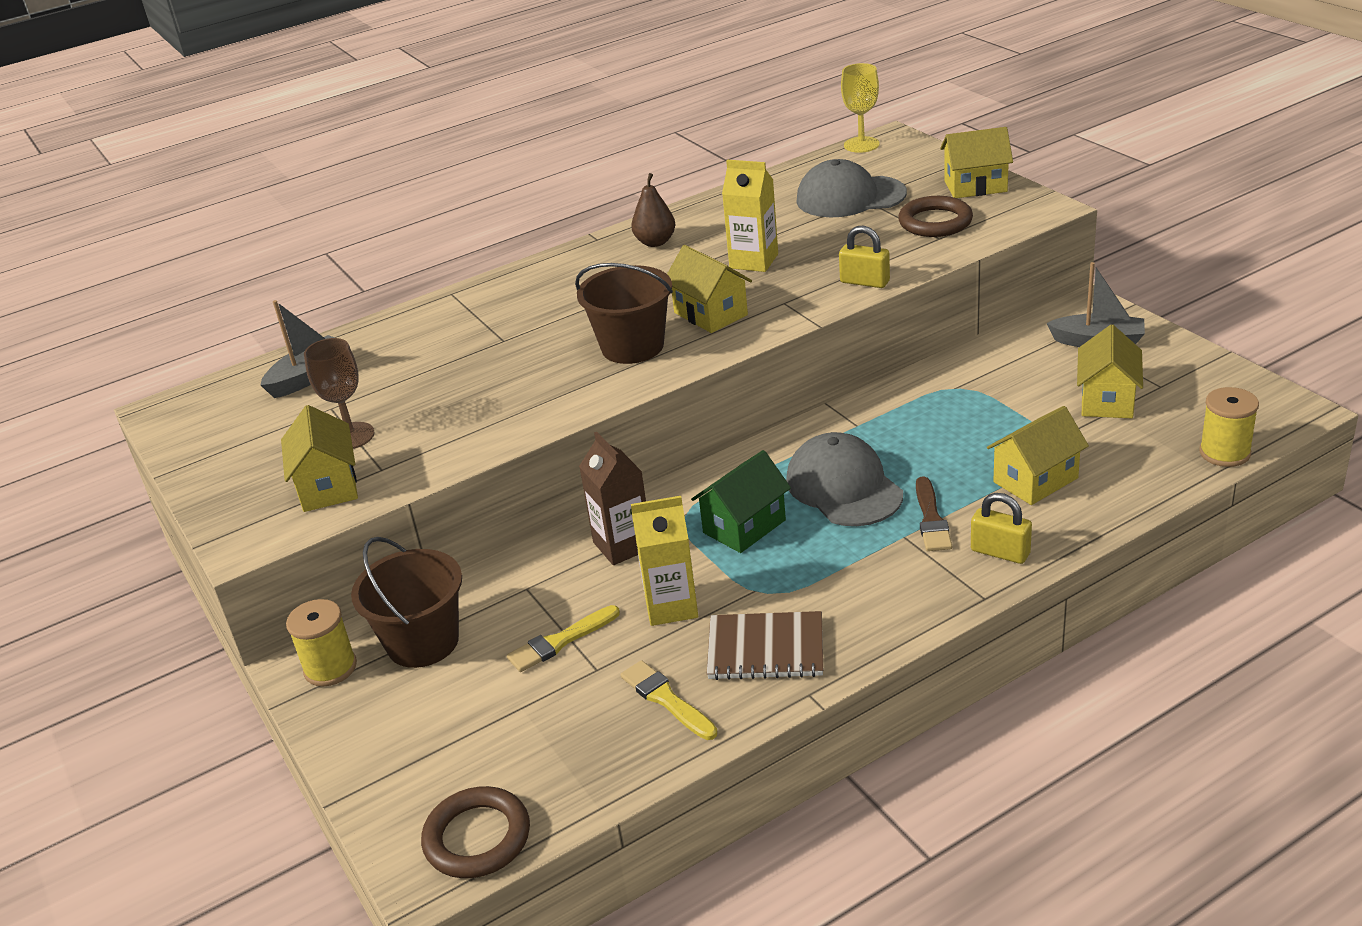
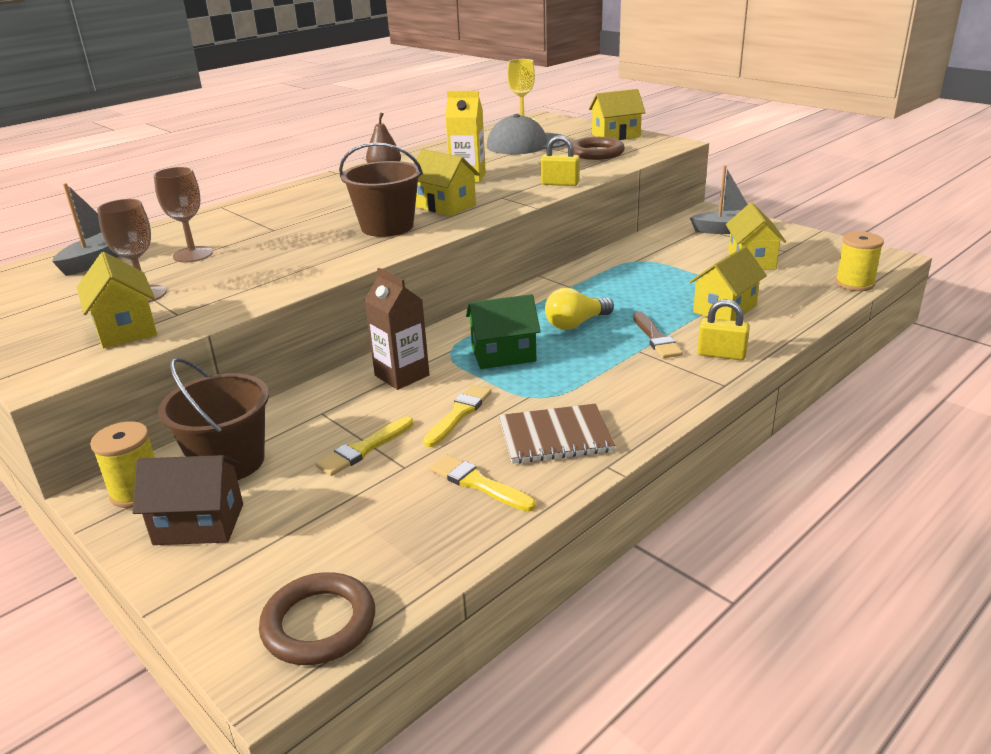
camera: 15 degrees left, 5 degrees down
yellow carton [631,496,698,626] -> yellow brush [423,385,492,447]
green house [691,450,791,553] -> green house turned 45 degrees clockwise [466,294,541,369]
grey cap [786,432,903,526] -> yellow light bulb [545,288,614,330]
none -> brown house [132,455,243,545]
none -> brown goblet [154,167,213,263]

